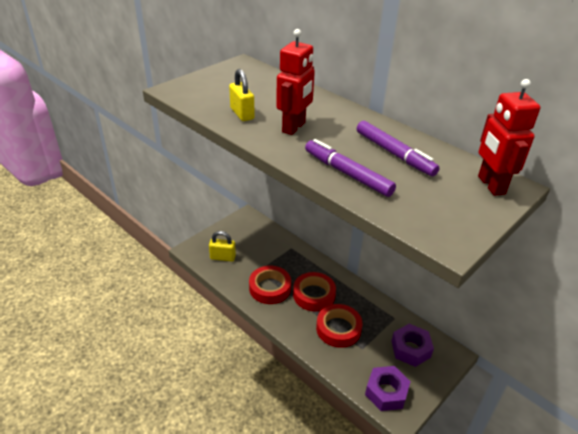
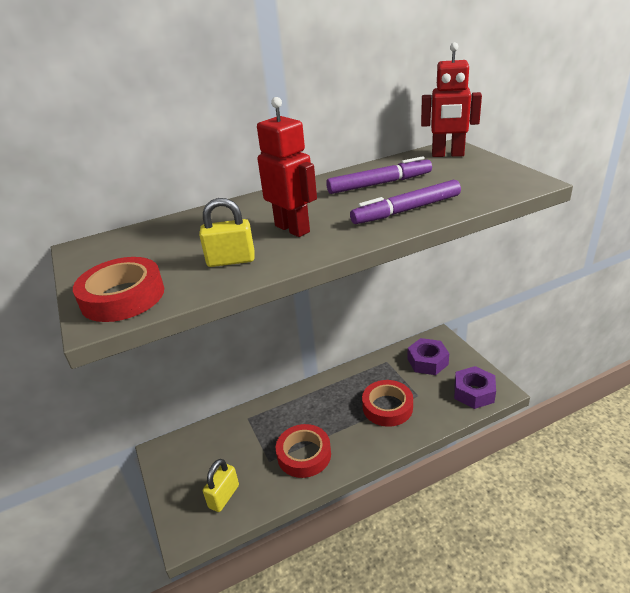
camera: 65 degrees left, 5 degrees down
red tape [293,272,336,311] -> red tape moved to [73,257,164,322]

